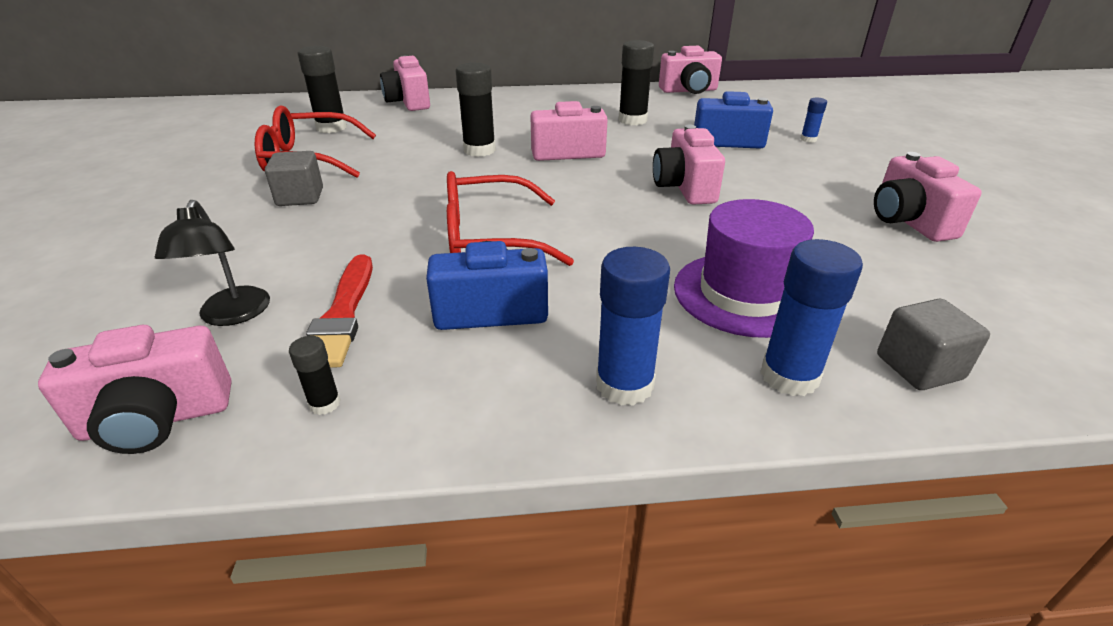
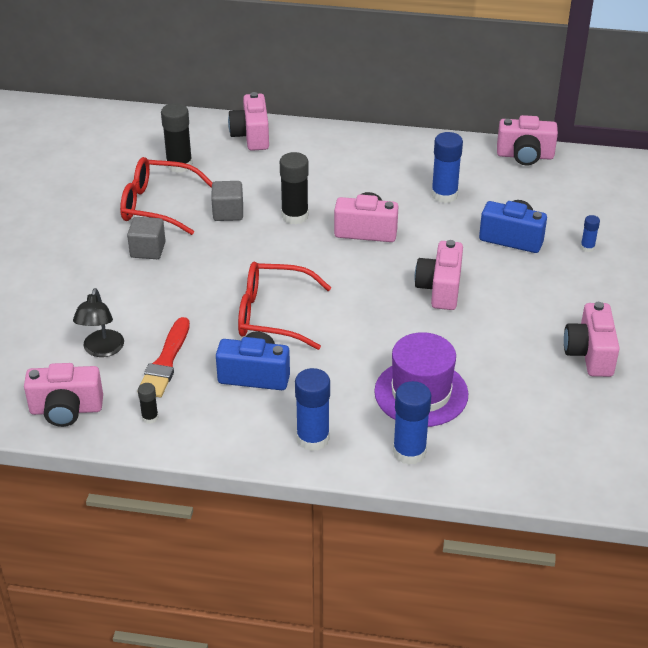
camera: 15 degrees right, 5 degrees up
black glue stick [618,40,654,126] -> blue glue stick [431,132,463,203]
grey cube [877,299,990,390] -> grey cube moved to [211,181,243,221]

